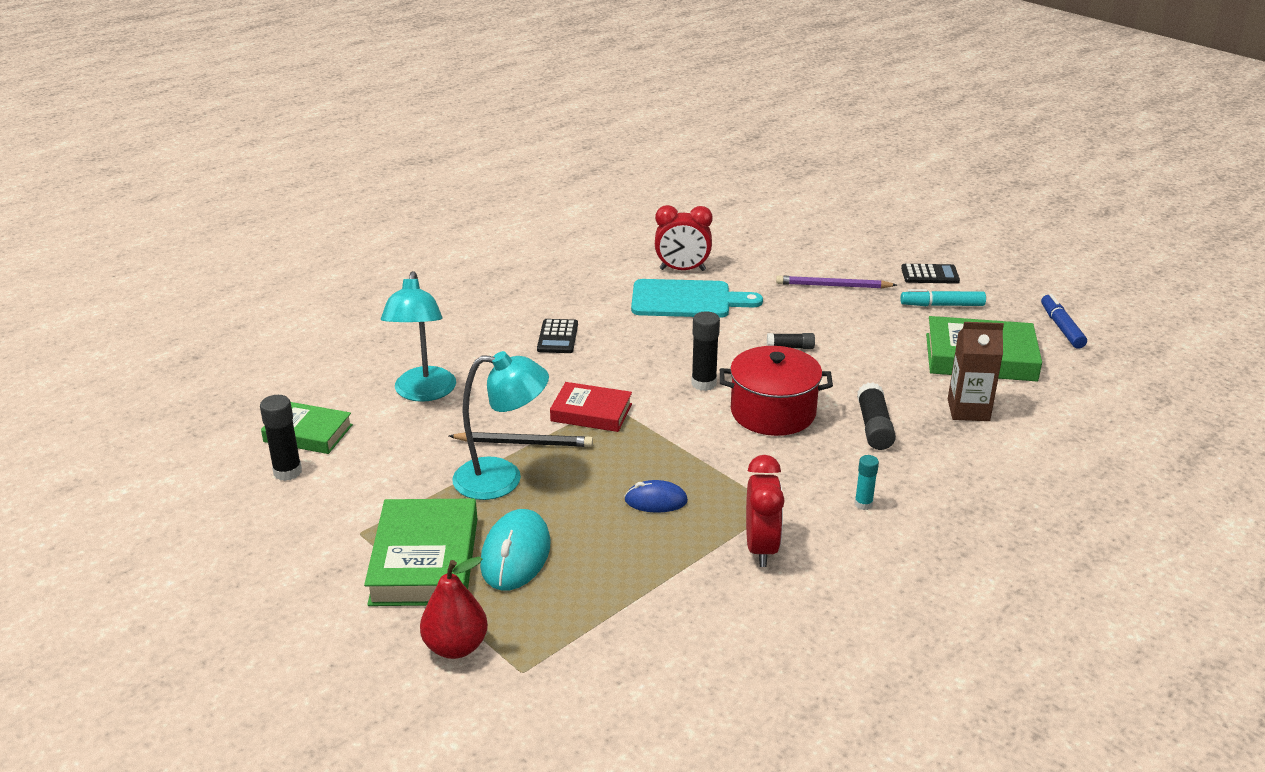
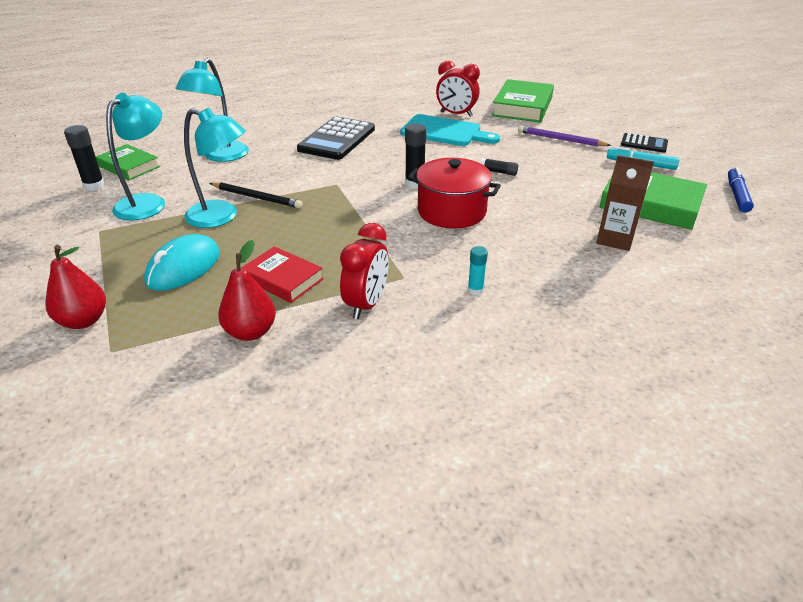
camera: 20 degrees right, 5 degrees up
green book [364,498,477,606] -> green book moved to [492,79,554,123]
black calculator [537,319,578,353] -> black calculator [297,116,375,160], size x1.88
red book [550,382,632,432] -> red book moved to [241,246,324,303]
blue mouse [624,480,688,513] -> none
black glue stick [857,383,896,450] -> none
none -> turquoise lamp [106,93,165,220]
none -> red pear [218,240,276,341]

